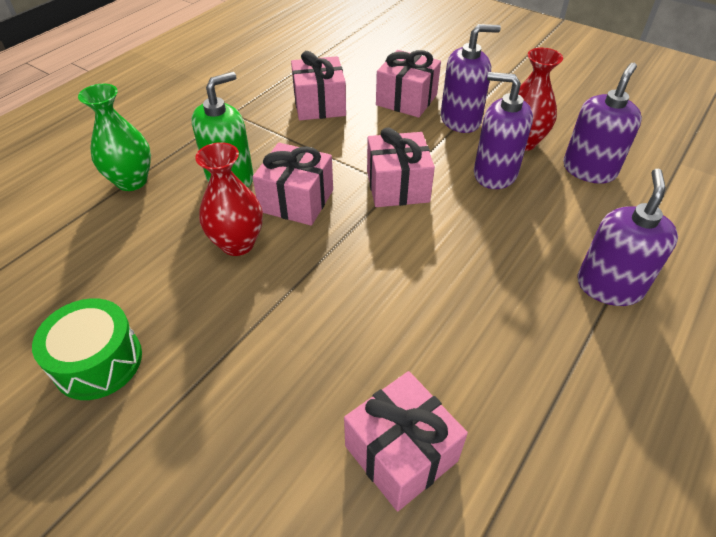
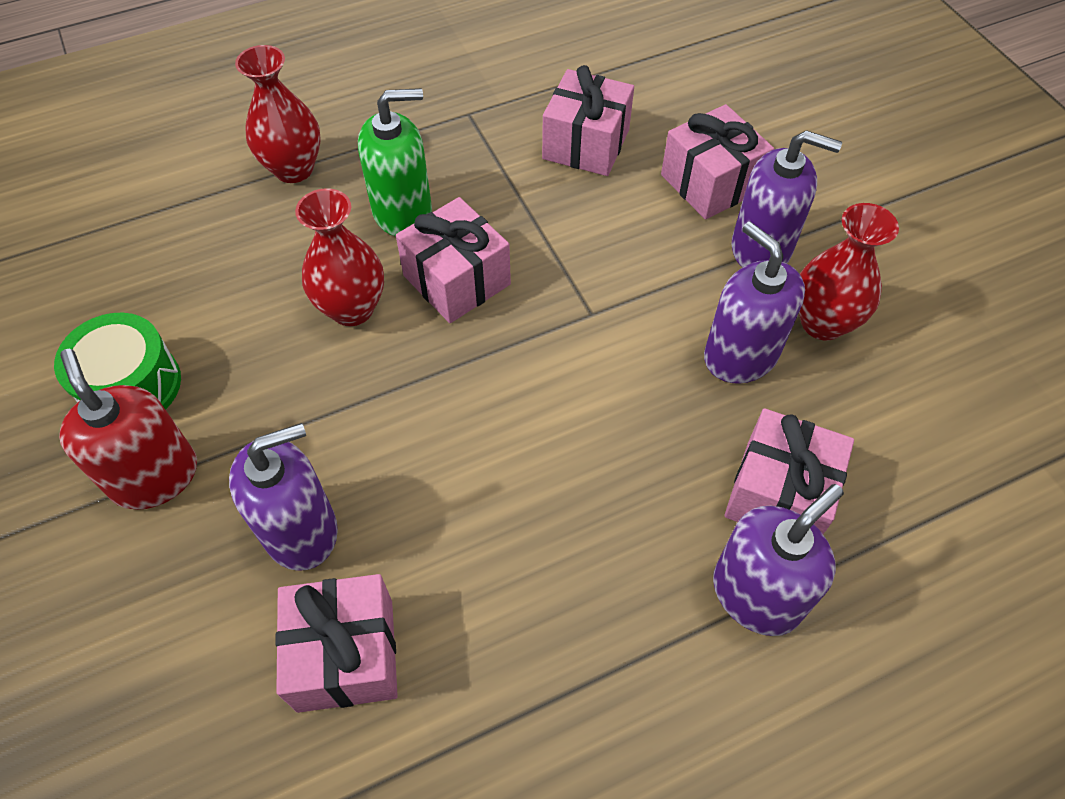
camera: 30 degrees right, 10 degrees up
green vase [78,84,151,191] -> red vase [235,45,321,183]
pink gift [367,127,435,207] -> pink gift moved to [724,408,854,534]
purple soap dispenser [563,63,642,184] -> purple soap dispenser moved to [229,423,338,571]
none -> red soap dispenser [59,349,197,510]

